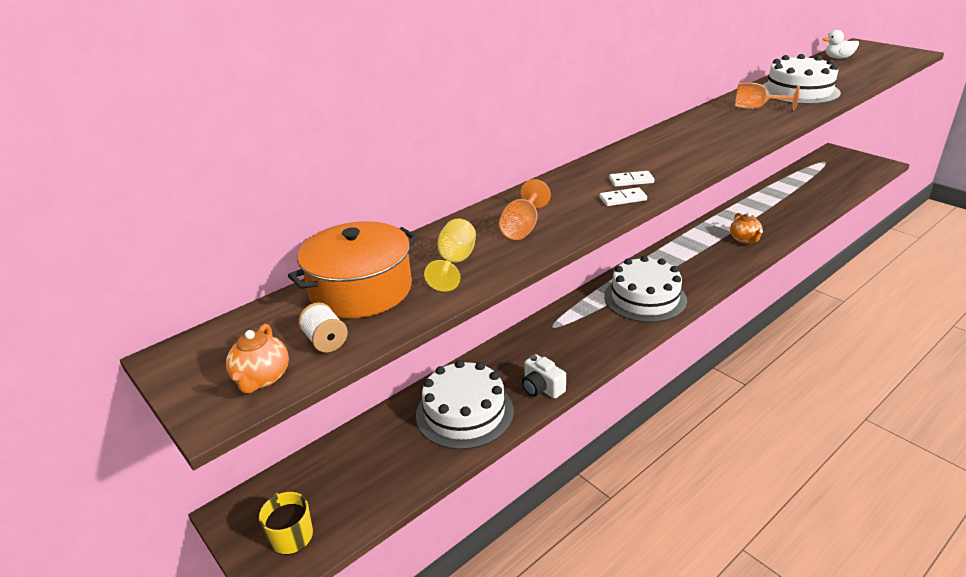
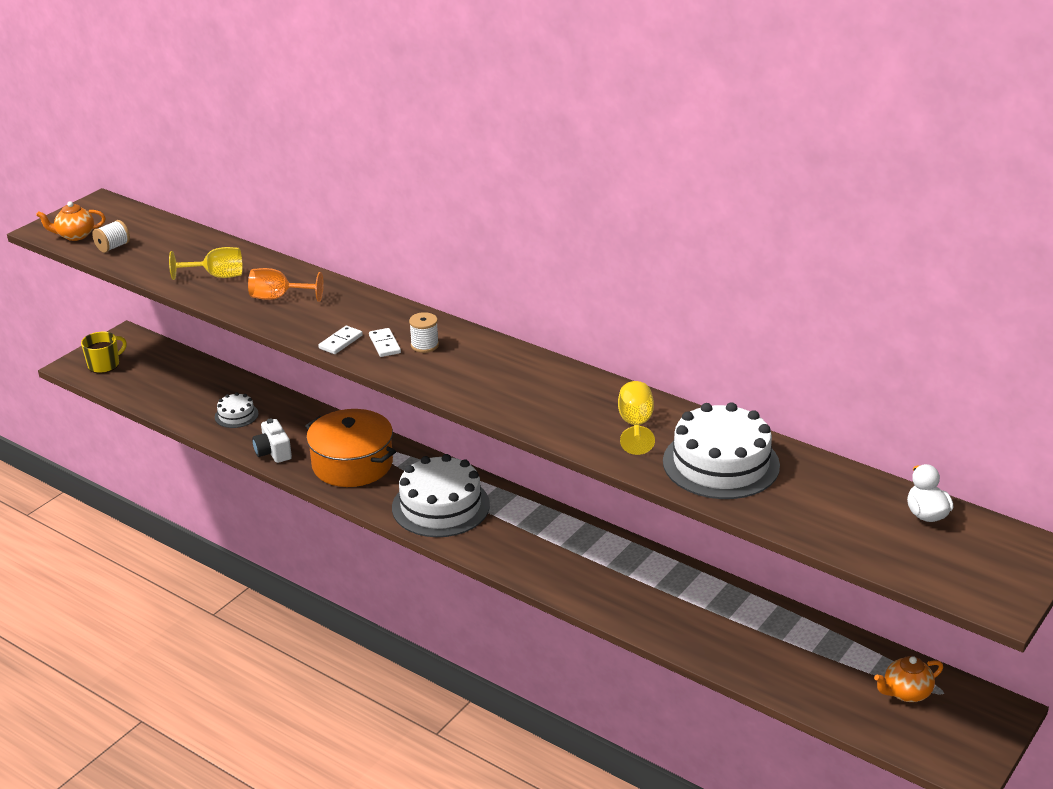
camera: 75 degrees right, 0 degrees up
orange pot [288,221,418,318] -> orange pot moved to [305,409,396,487]
white cake [416,360,514,450] -> white cake [215,392,259,428], size x0.48
white camera [522,354,566,399] -> white camera turned 60 degrees counterclockwise [252,419,292,463]
white domino [599,187,647,206] -> white domino turned 60 degrees clockwise [318,326,363,354]
orange teapot [730,212,763,243] -> orange teapot moved to [874,656,943,702]
orange goblet [735,82,800,111] -> yellow goblet [618,381,655,455]
none -> white spool [409,312,439,353]

